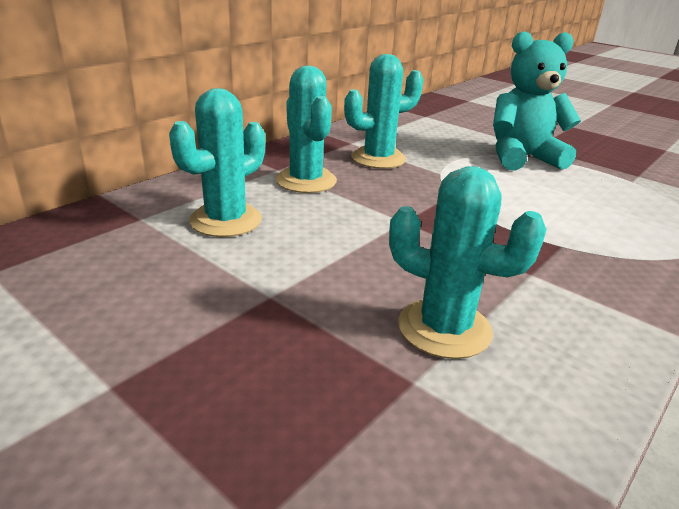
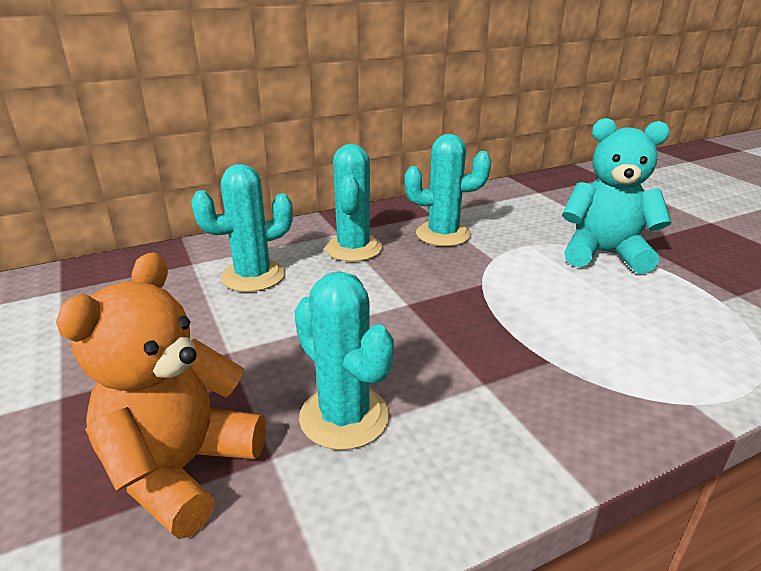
camera: 25 degrees right, 0 degrees up
none -> orange teddy bear [56,252,266,539]

